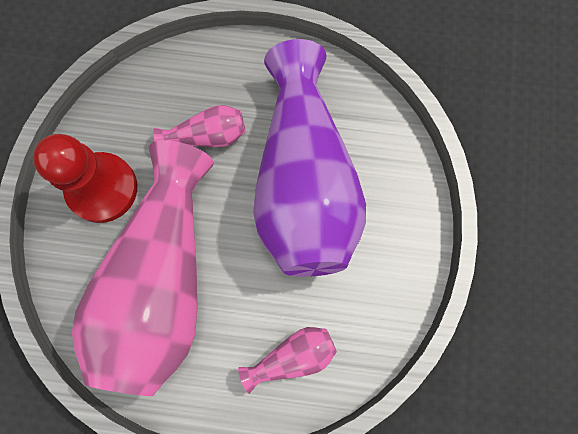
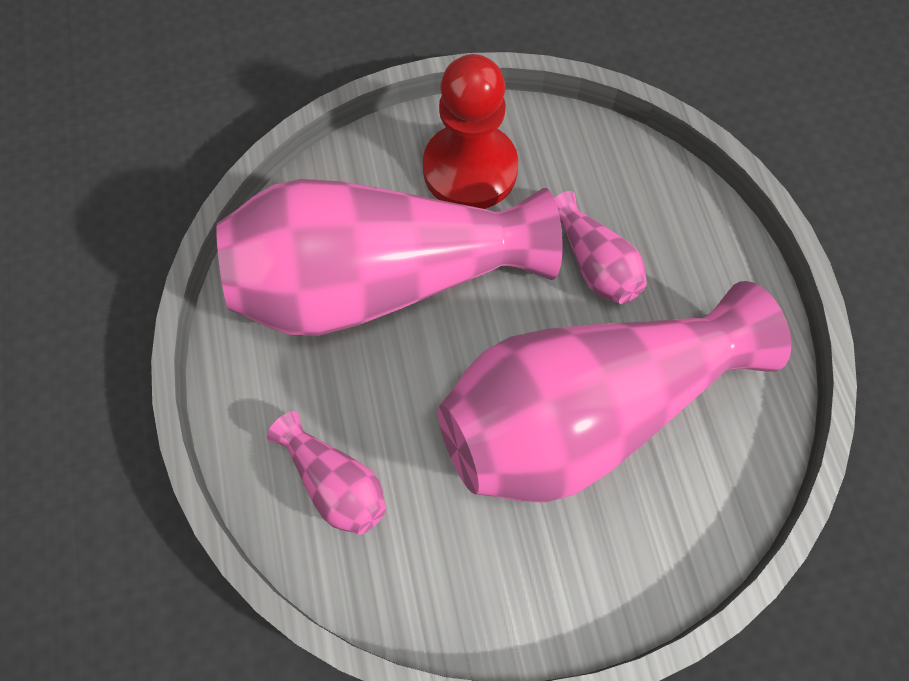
camera: 70 degrees right, 10 degrees down
purple vase [253,39,366,277] -> pink vase [438,281,791,503]

